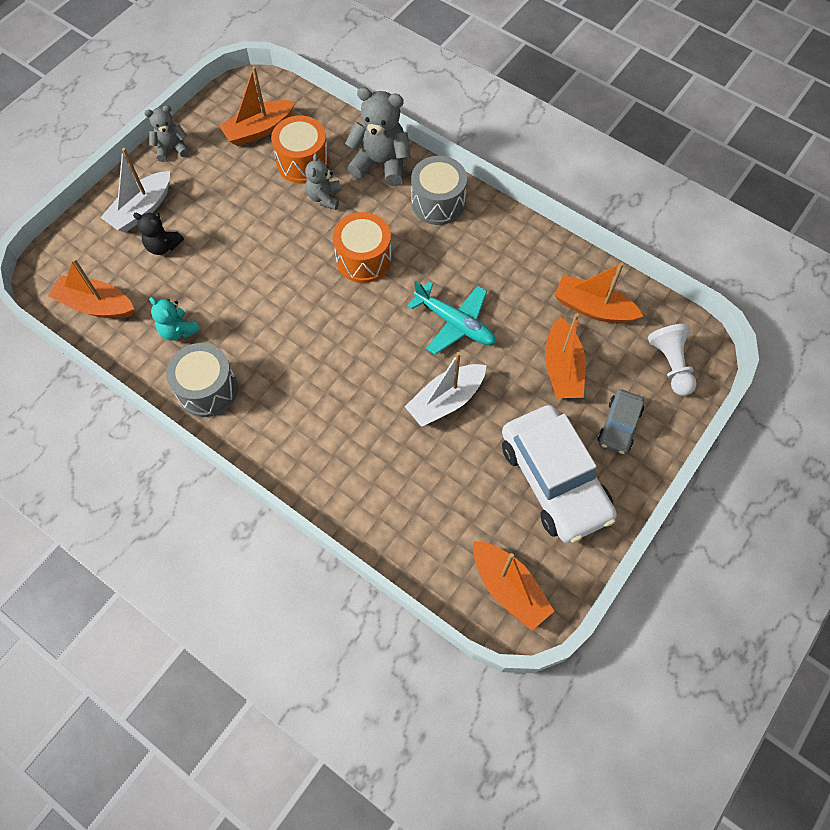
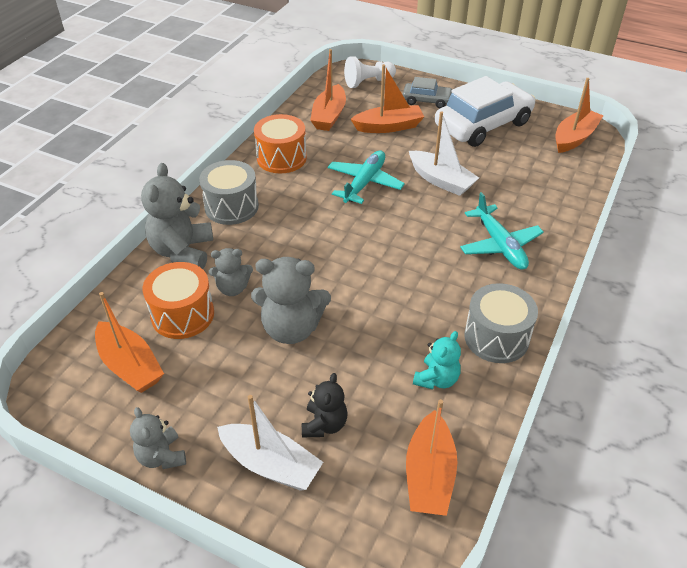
camera: 100 degrees left, 20 degrees down
orange drum [333,212,392,283] -> orange drum moved to [254,114,307,174]
none -> grey teddy bear [251,257,331,344]
none -> turquoise plane [460,192,544,270]

